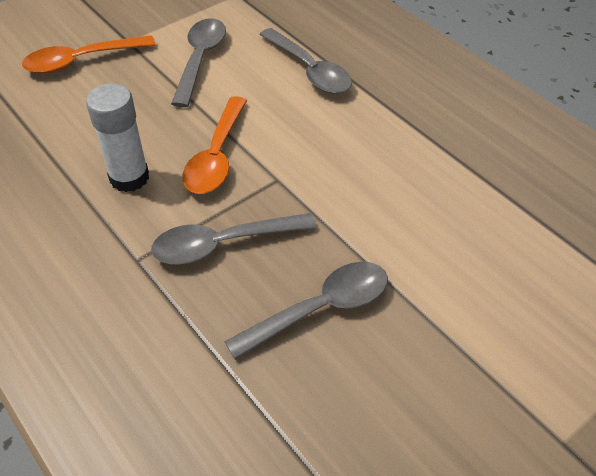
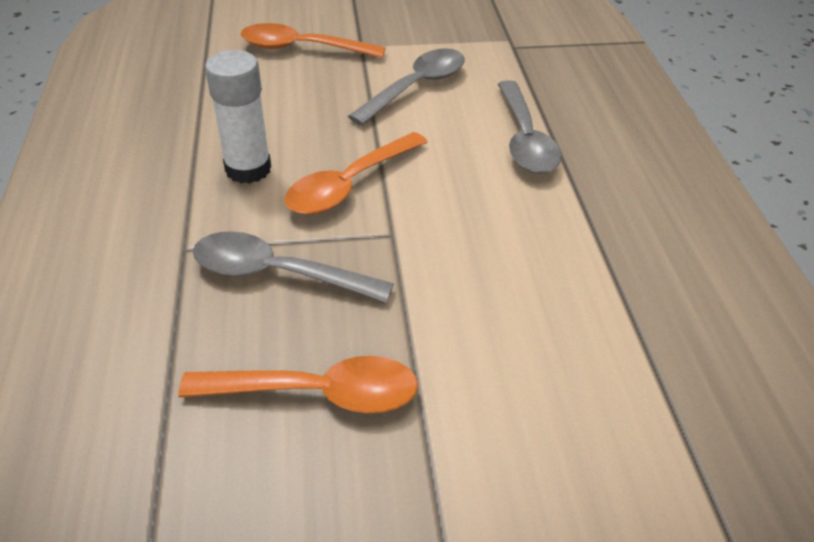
camera: 30 degrees right, 5 degrees down
grey spoon [224,262,388,360] -> orange spoon [178,356,418,413]

